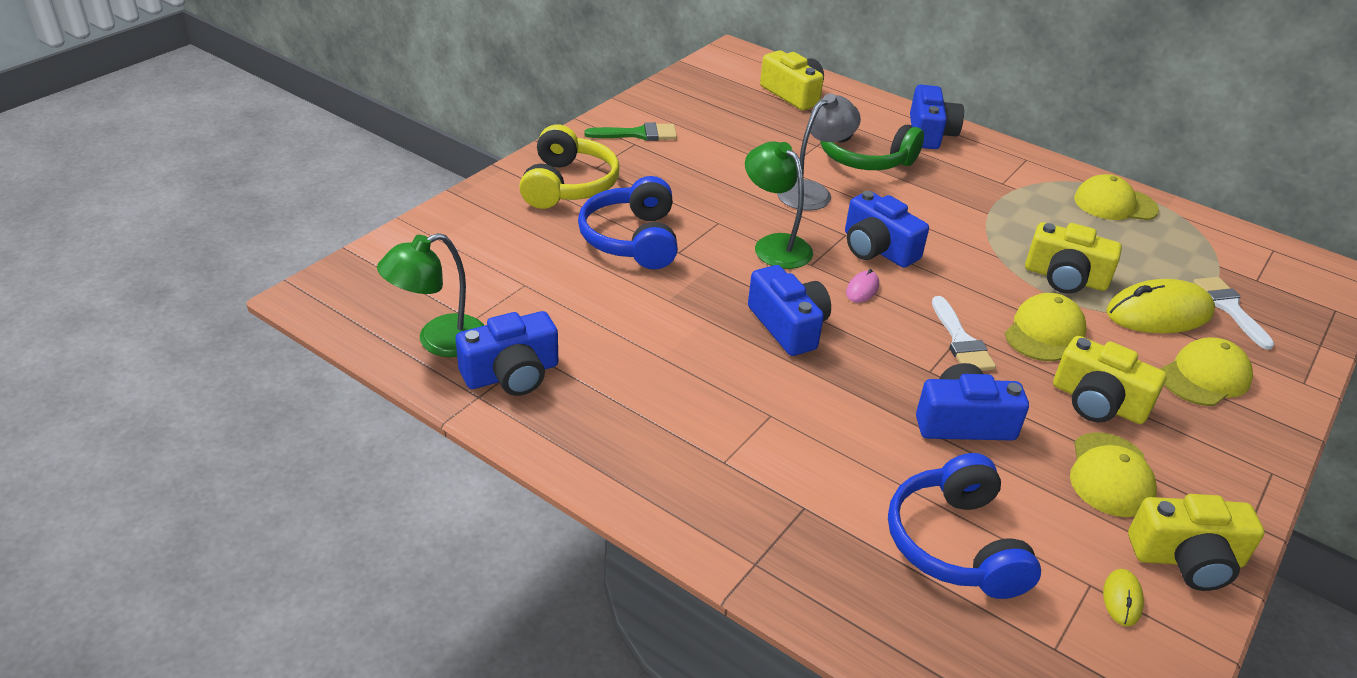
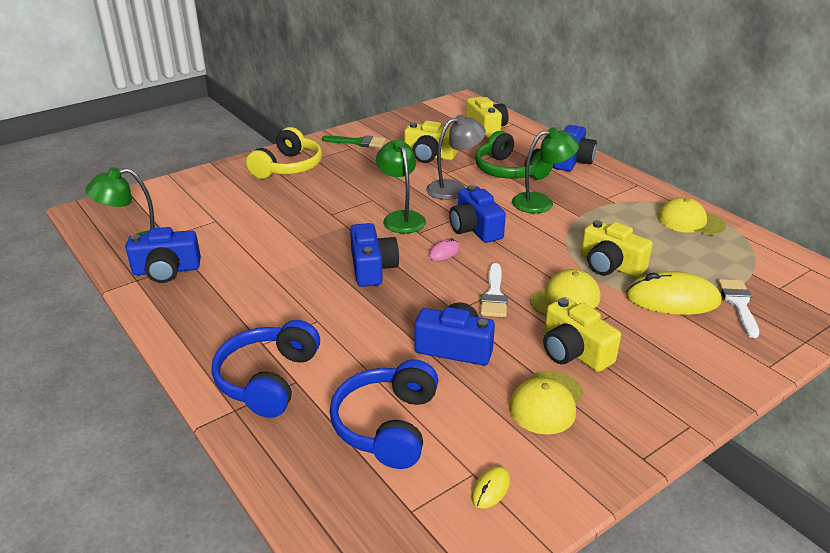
camera: 20 degrees right, 5 degrees down
blue headphones [578,176,678,269] -> blue headphones moved to [211,320,320,418]
yellow camera [1128,494,1265,591] -> yellow camera moved to [404,121,457,163]
yellow cap [1160,337,1253,406] -> none
none -> green lamp [512,127,579,213]

